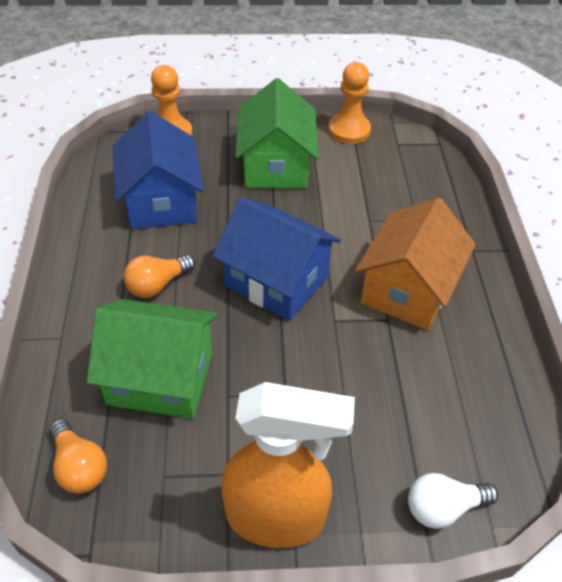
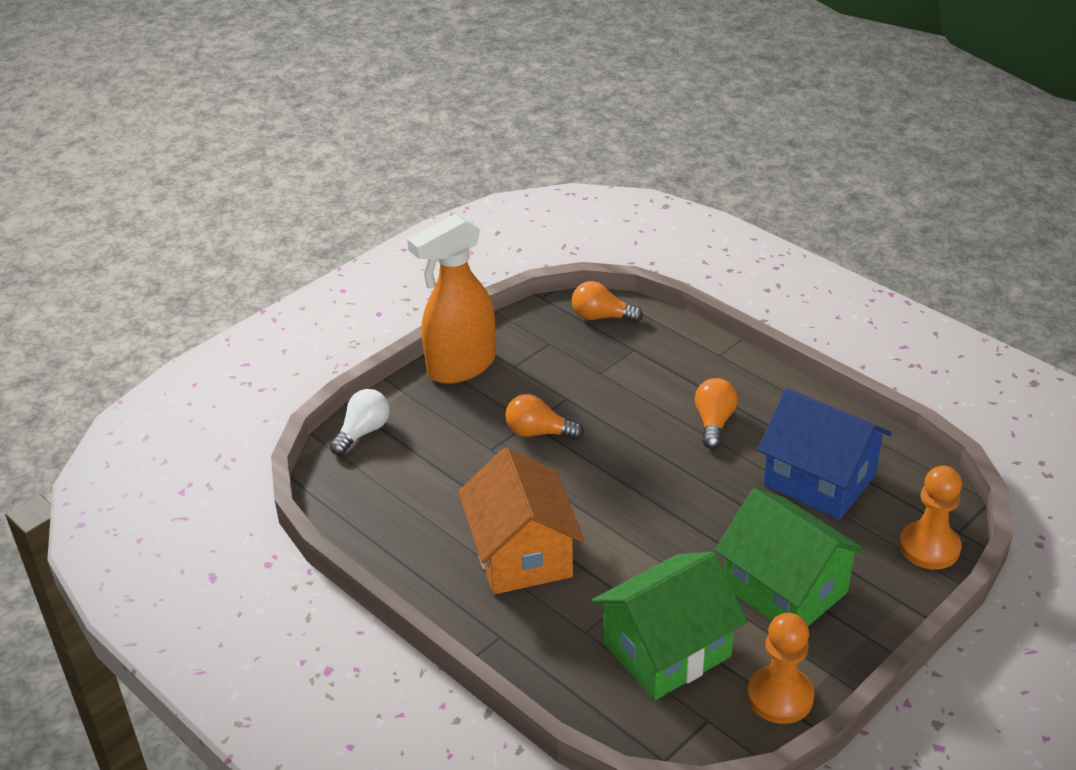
camera: 140 degrees right, 10 degrees down
green house [87,299,218,419] -> green house moved to [592,552,747,700]
blue house [213,198,341,321] -> none
none -> orange light bulb [505,394,584,440]

